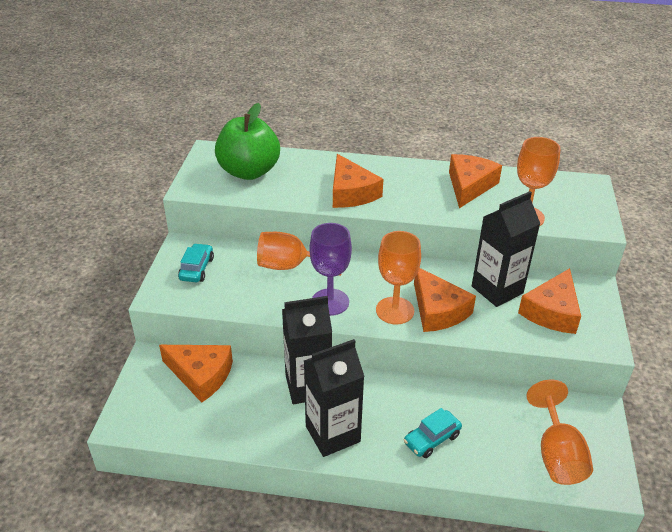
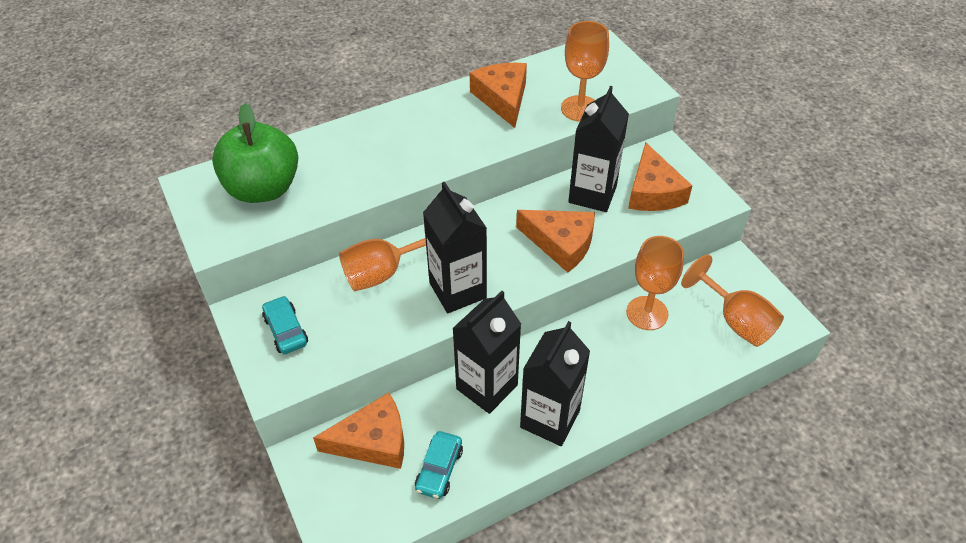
camera: 35 degrees left, 10 degrees up
purple goblet [309,223,352,316] -> black carton [423,182,487,313]
orange cheese [333,154,383,208] -> none
orange goblet [376,231,421,324] -> orange goblet moved to [626,236,684,330]
turquoise car [404,408,462,458] -> turquoise car moved to [415,431,463,499]

